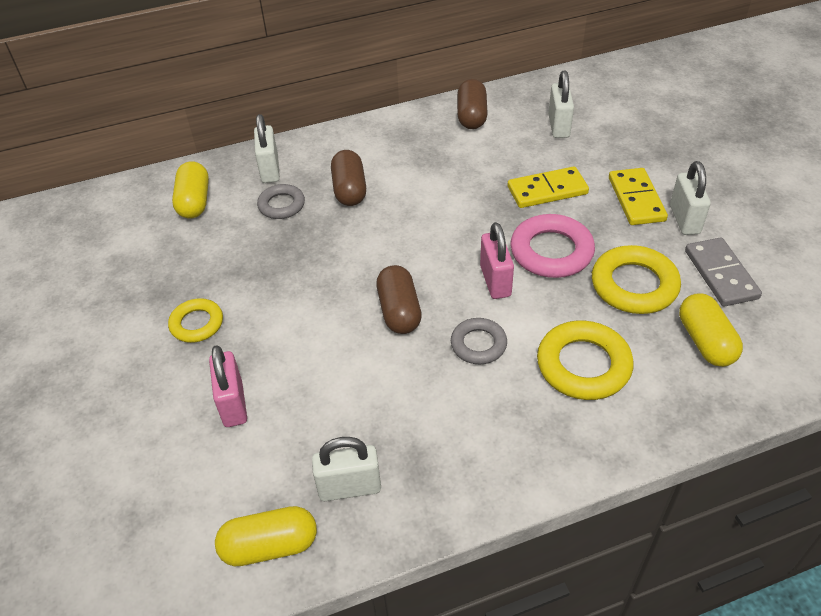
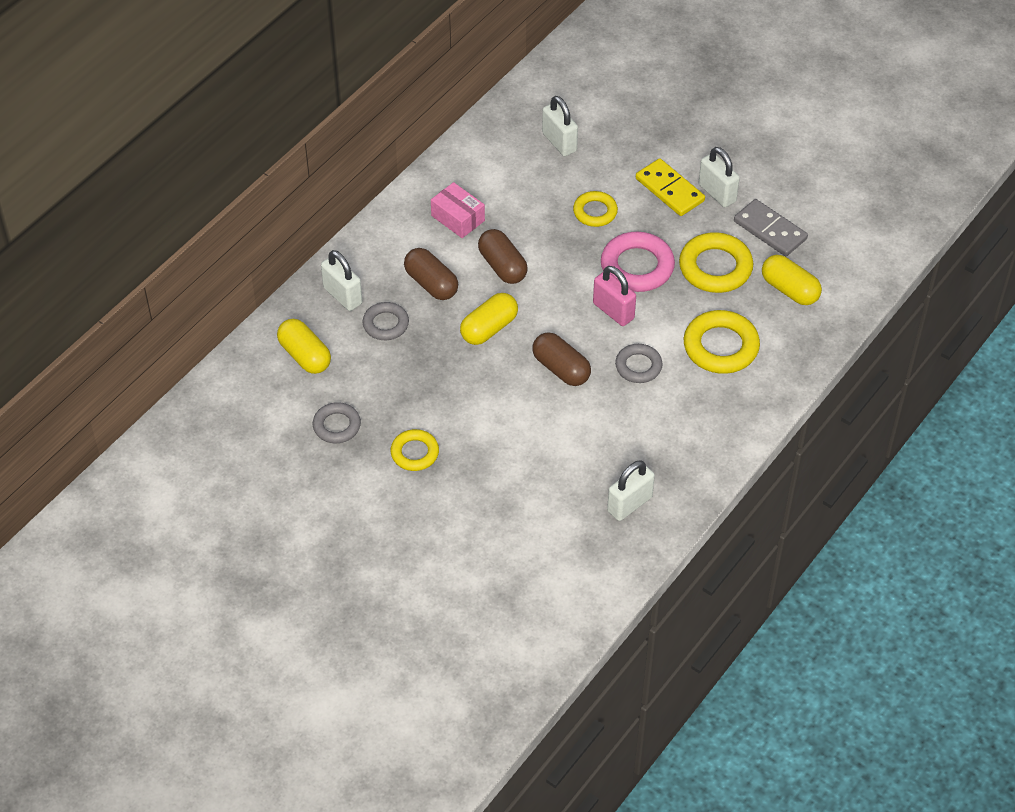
camera: 35 degrees left, 5 degrees up
pink padlock [209,345,247,427] -> none
yellow capsule [215,506,317,566] -> yellow capsule moved to [460,293,518,345]
brown capsule [457,79,488,129] -> brown capsule moved to [478,229,528,284]
yellow domino [508,166,589,208] -> yellow ring [573,191,618,227]
none -> grey ring [313,402,361,443]
none -> pink box [431,182,485,238]

